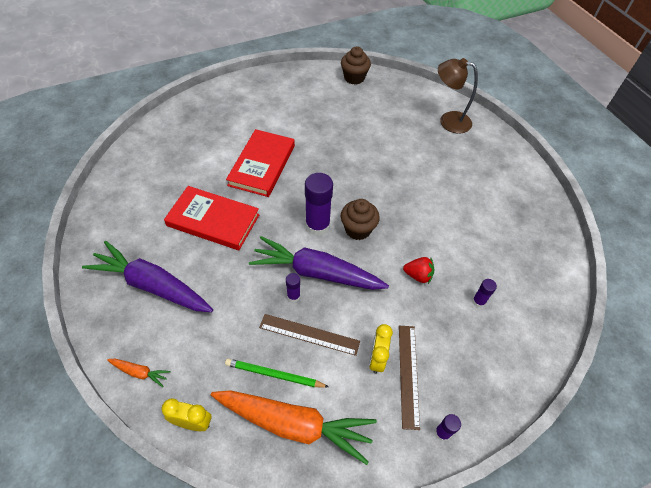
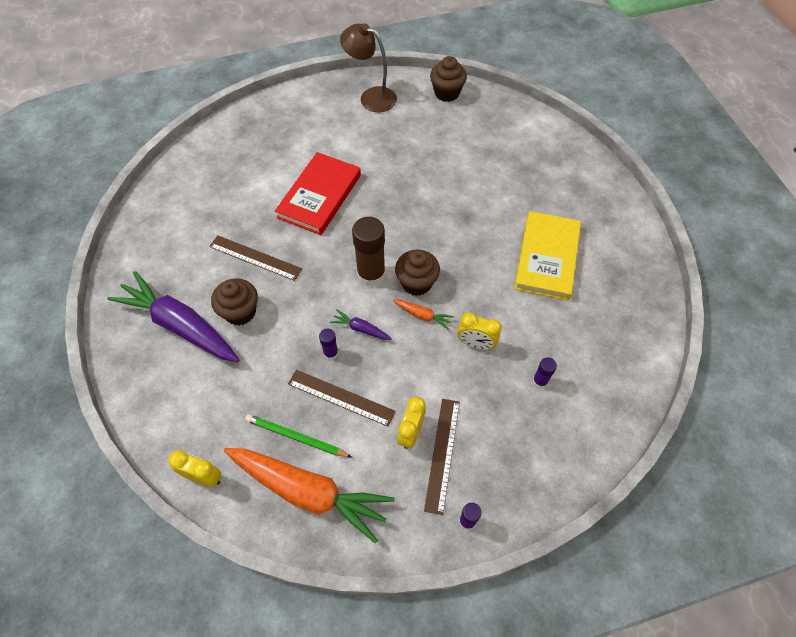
camera: 10 degrees right, 5 degrees up
orange carrot [107,359,170,387] -> orange carrot moved to [393,299,454,329]
red book [164,186,260,250] -> brown ruler [209,235,302,281]
purple carrot [249,236,389,290] -> purple carrot [330,310,392,340], size x0.42
purple glue stick [305,173,333,236] -> brown glue stick [352,217,386,287]
red strawberry [403,257,435,284] -> yellow clock [457,312,502,350]
brown lamp [438,58,478,134] -> brown lamp moved to [340,23,397,112]
none -> brown cupcake [211,278,258,325]
none -> yellow book [514,211,581,301]

